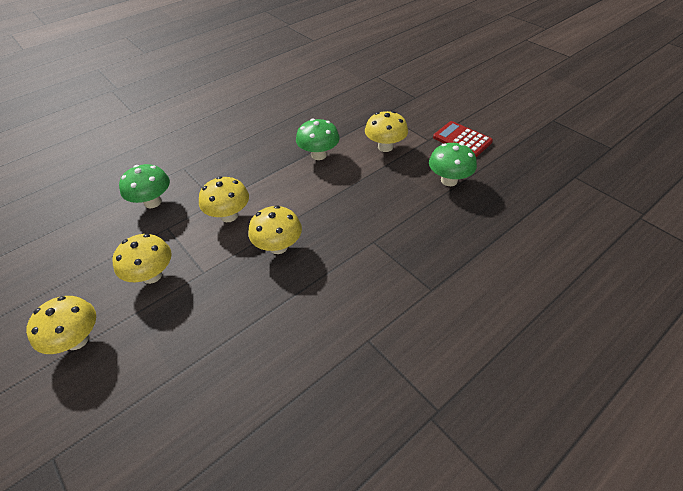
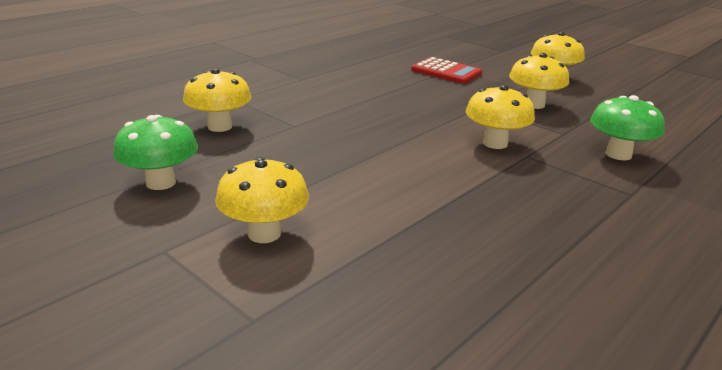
camera: 170 degrees right, 20 degrees down
yellow mushroom [248,205,302,254] -> yellow mushroom moved to [183,69,252,132]
green mushroom [296,119,340,160] -> none
red calculator [433,121,493,157] -> red calculator moved to [411,57,482,84]

